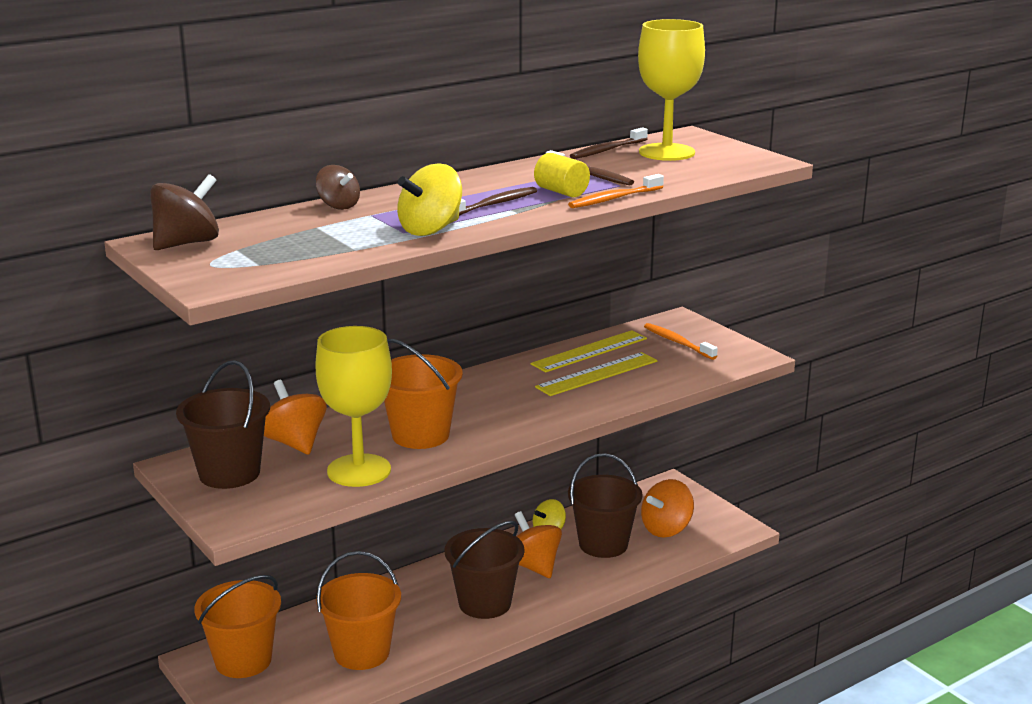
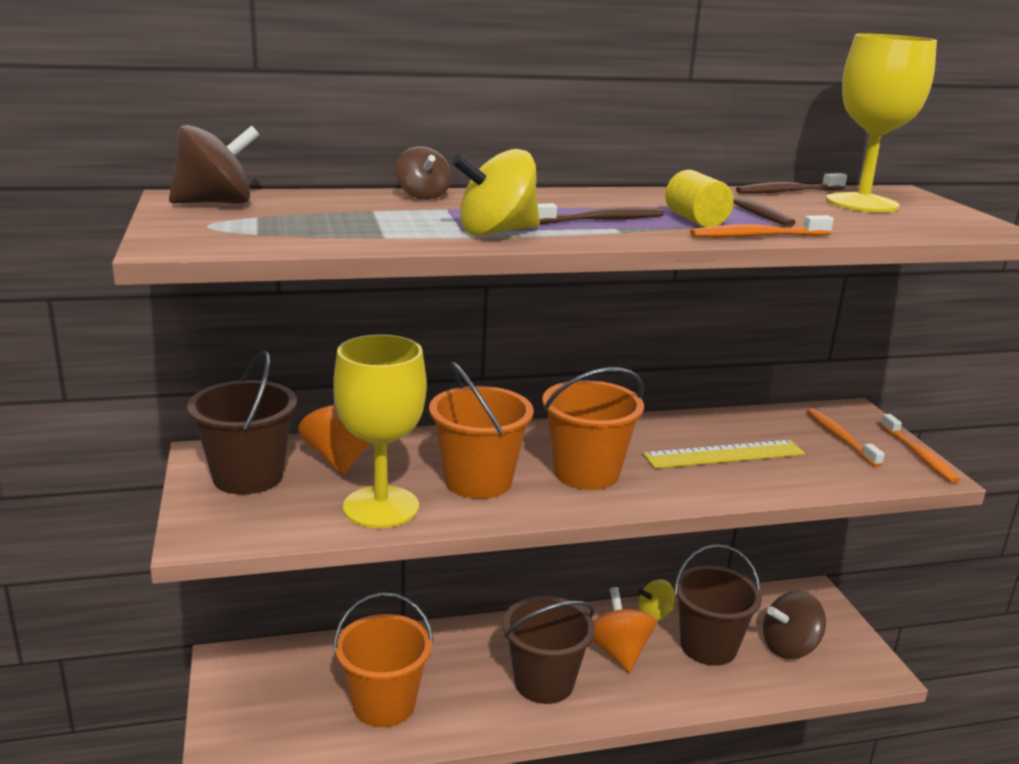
camera: 20 degrees right, 0 degrees up
orange bucket [194,575,281,678] -> orange bucket moved to [542,367,644,490]
yellow ruler [531,330,647,372] -> none
orange spinning top [641,479,694,538] -> brown spinning top [763,591,826,659]
none -> orange toothbrush [881,414,960,483]

